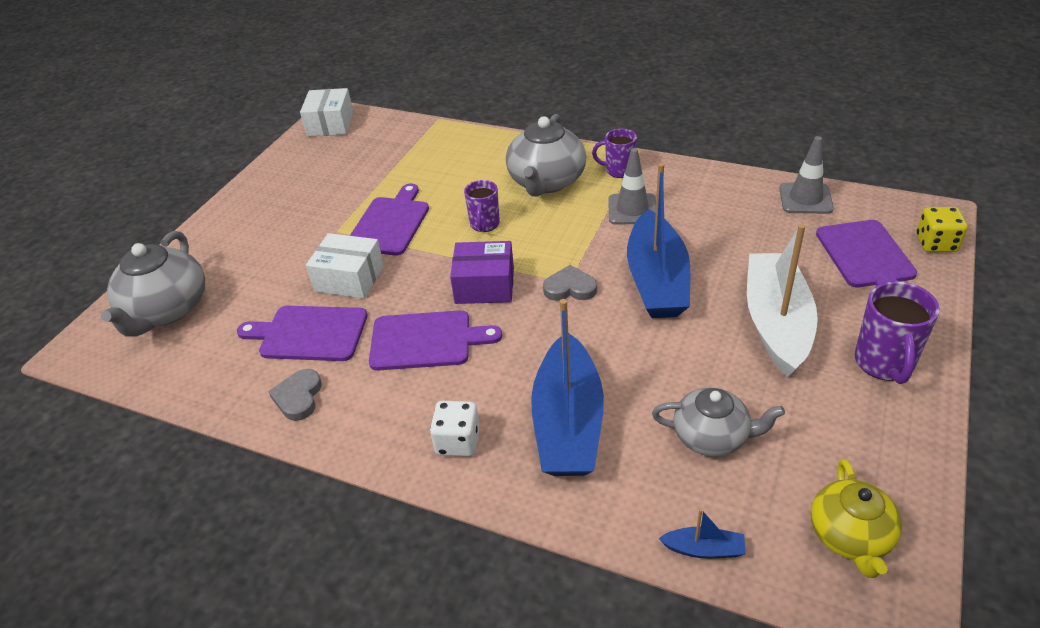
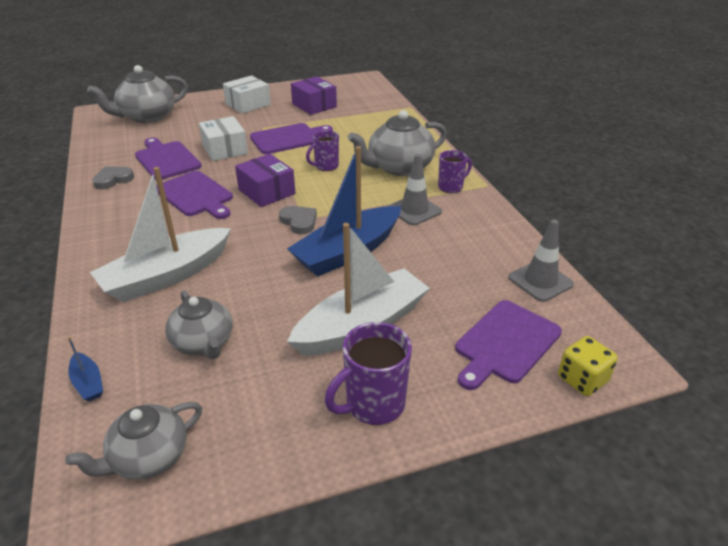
camera: 45 degrees right, 5 degrees down
white box [300,88,354,137] -> white box moved to [223,75,271,114]
white dice [430,401,480,457] -> none
blue boat [531,299,604,476] -> white boat [90,167,231,302]
purple mug [592,129,637,178] -> purple mug turned 90 degrees clockwise [438,150,472,193]
yellow teapot [811,459,902,578] -> grey teapot [65,402,202,480]
none -> purple box [291,76,337,115]

